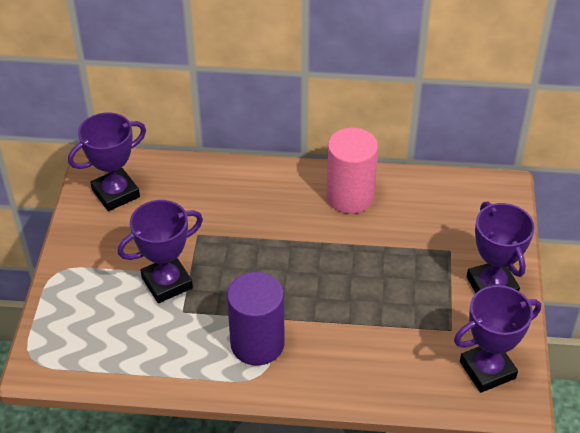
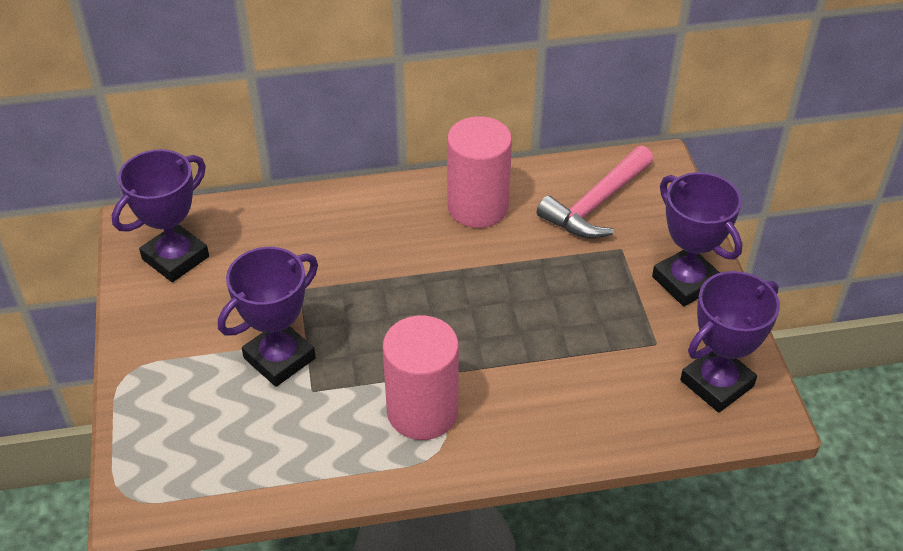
camera: 15 degrees left, 0 degrees up
purple cylinder [227,272,285,365] -> pink cylinder [383,315,459,440]
none -> pink hammer [537,146,653,238]

